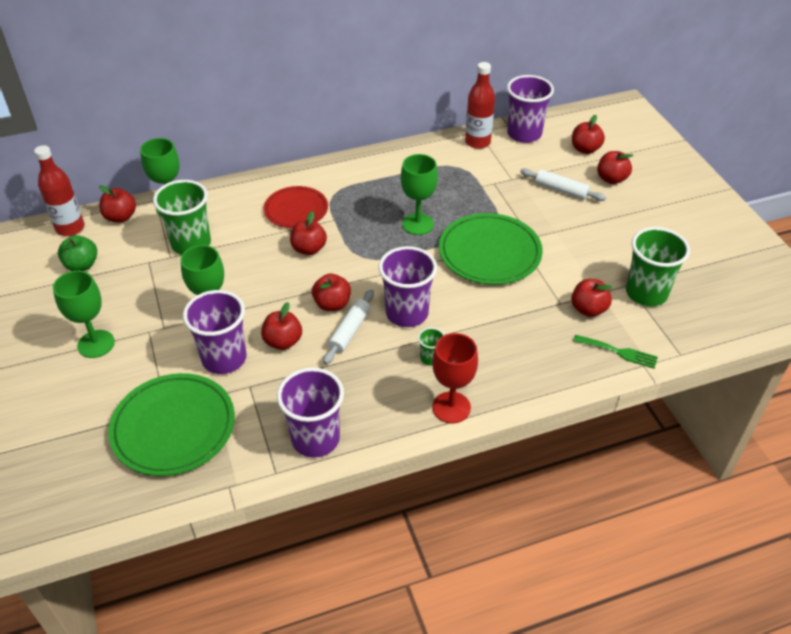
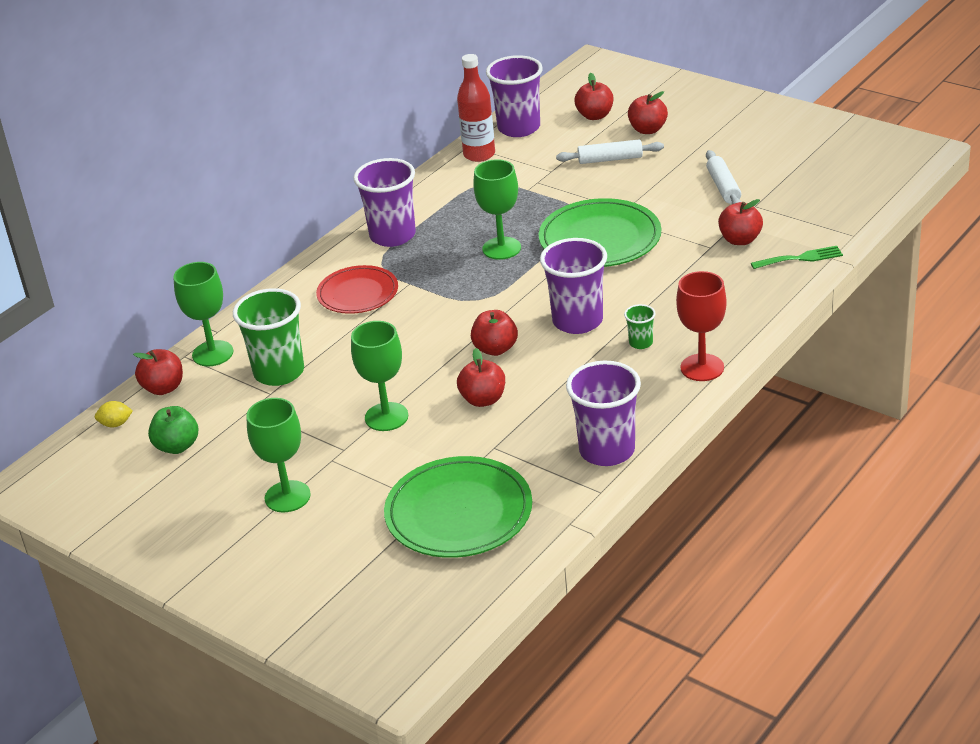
camera: 30 degrees left, 10 degrees down
red bottle [34,145,85,236] -> yellow lemon [95,401,133,427]
purple cup [183,290,247,374] -> purple cup moved to [354,158,416,247]
red apple [290,211,327,255] -> none
white rolling pin [323,289,374,364] -> white rolling pin moved to [706,150,741,204]
green cup [626,227,690,306] -> none

